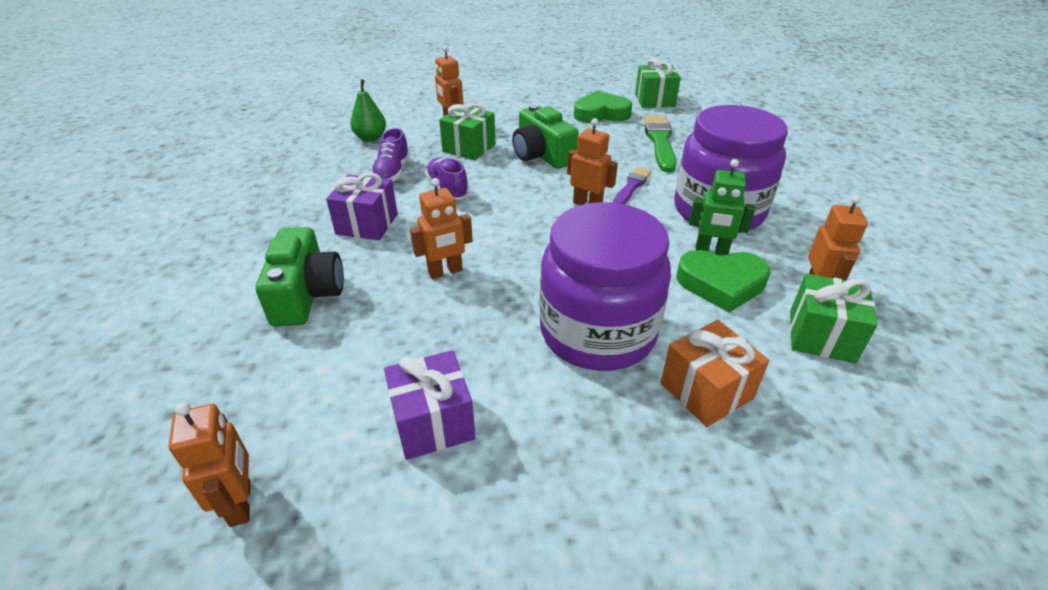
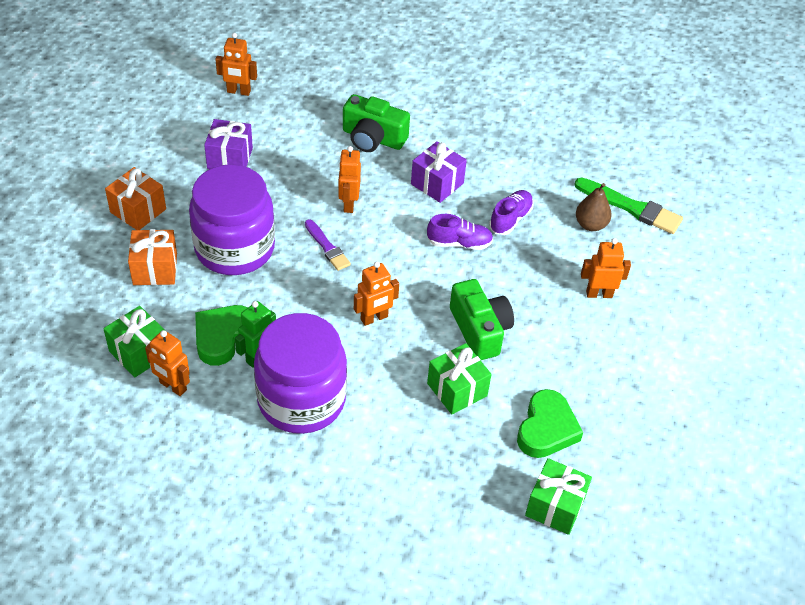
camera: 115 degrees right, 10 degrees up
green pear [350,79,386,142] -> brown pear [576,183,612,231]
purple shoe [371,128,410,182] -> purple shoe turned 90 degrees clockwise [489,190,534,235]
green gift [439,104,495,160] -> green gift moved to [427,343,492,415]
green camera [512,104,579,169] -> green camera turned 75 degrees clockwise [450,279,514,360]
purple brush [613,167,651,205] -> purple brush moved to [305,219,351,271]
green brush [643,115,676,172] -> green brush moved to [574,178,683,234]
none -> orange gift [105,167,166,230]

